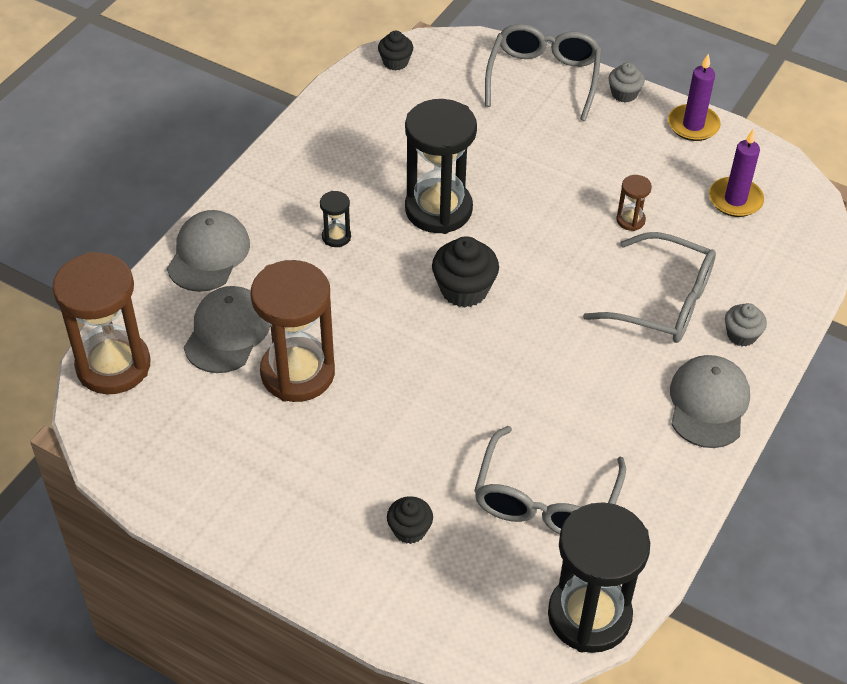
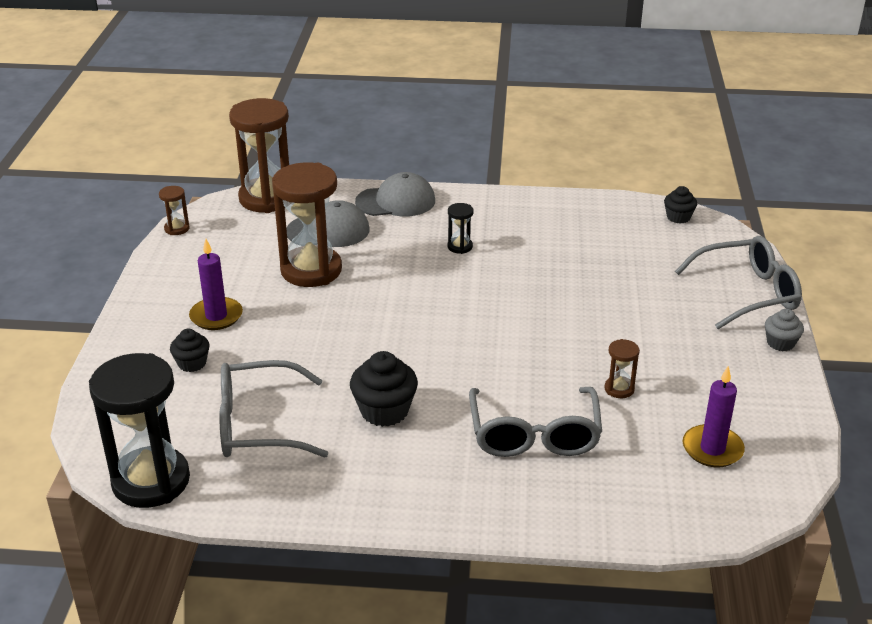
camera: 65 degrees right, 15 degrees down
black hourglass [405,99,477,234] -> none
black cupcake [432,236,499,307] -> black cupcake moved to [350,351,418,427]
purple candle [668,54,721,141] -> purple candle moved to [189,239,243,330]
grey cap [670,355,750,448] -> none
grey cupcake [725,303,767,346] -> none
none -> brown hourglass [159,186,189,235]

